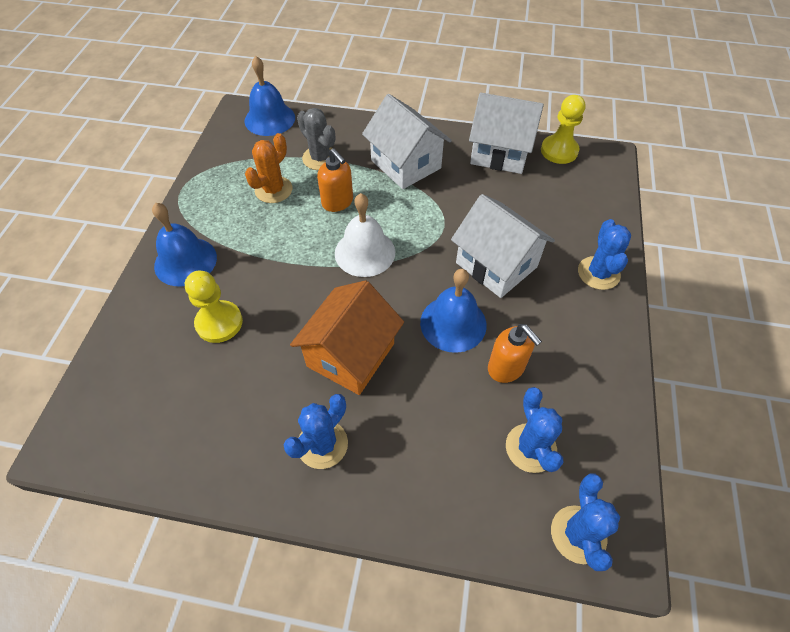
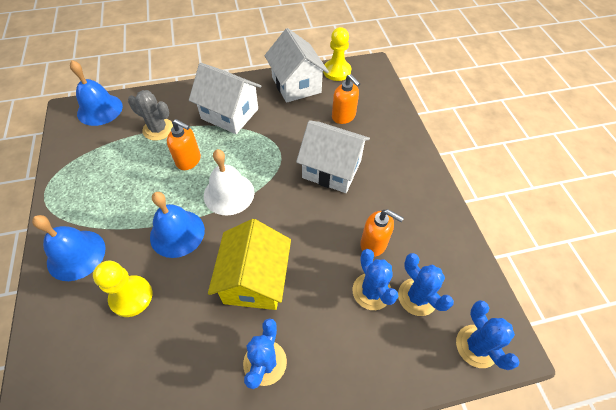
camera: 25 degrees left, 0 degrees up
orange cactus [245,133,292,203] -> none
orange house [290,280,404,395] -> yellow house [208,219,291,310]
blue bell [420,269,487,353] -> blue bell moved to [150,192,205,258]
white house [469,93,544,174] -> white house turned 75 degrees clockwise [265,28,329,103]
blue cactus [578,219,631,290] -> blue cactus moved to [353,249,398,310]
none -> orange soap dispenser [332,74,360,124]

